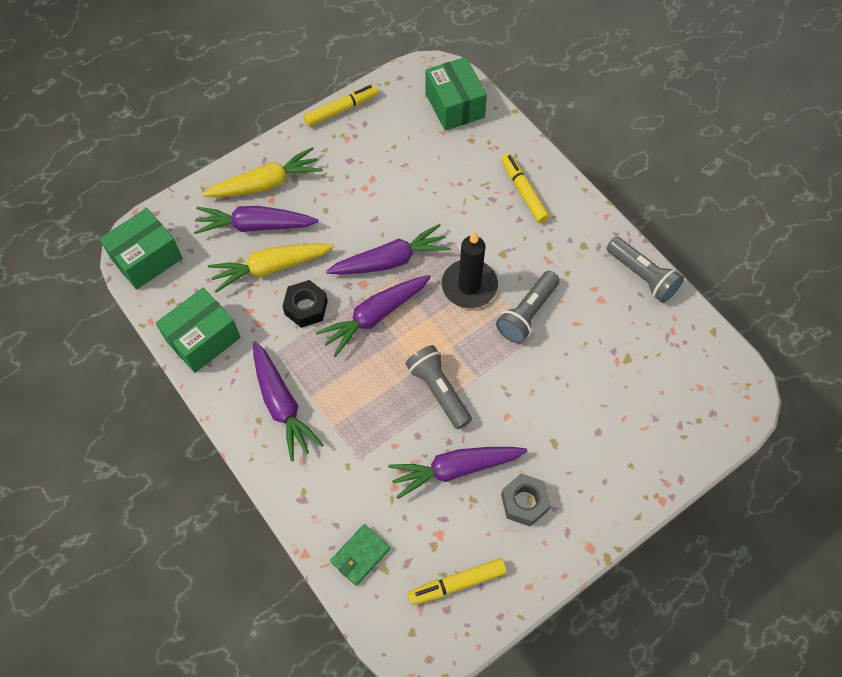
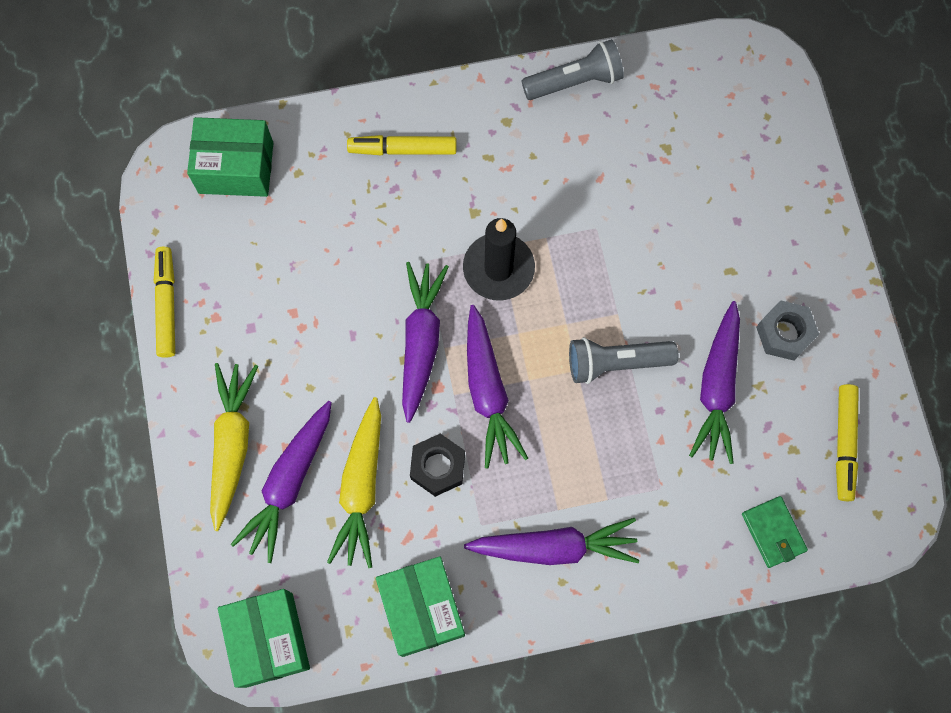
camera: 65 degrees left, 10 degrees up
grey flashlight [496,271,560,343] -> none

